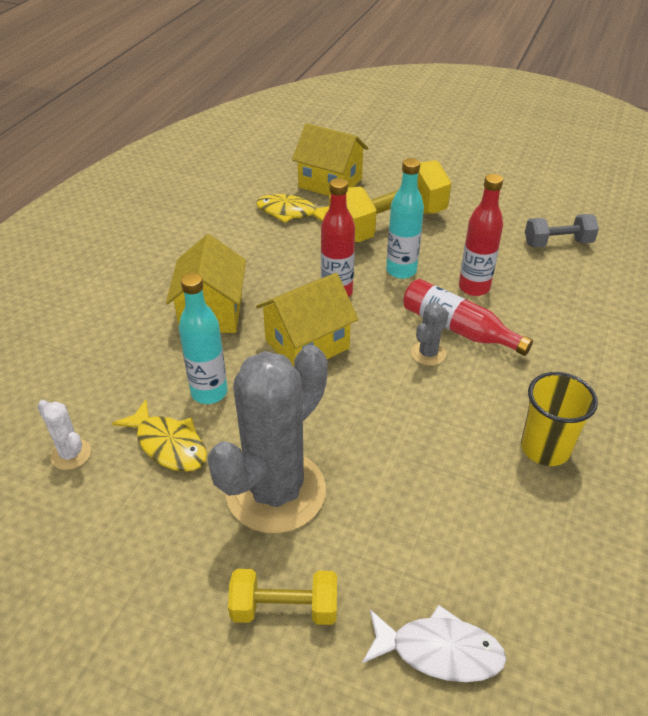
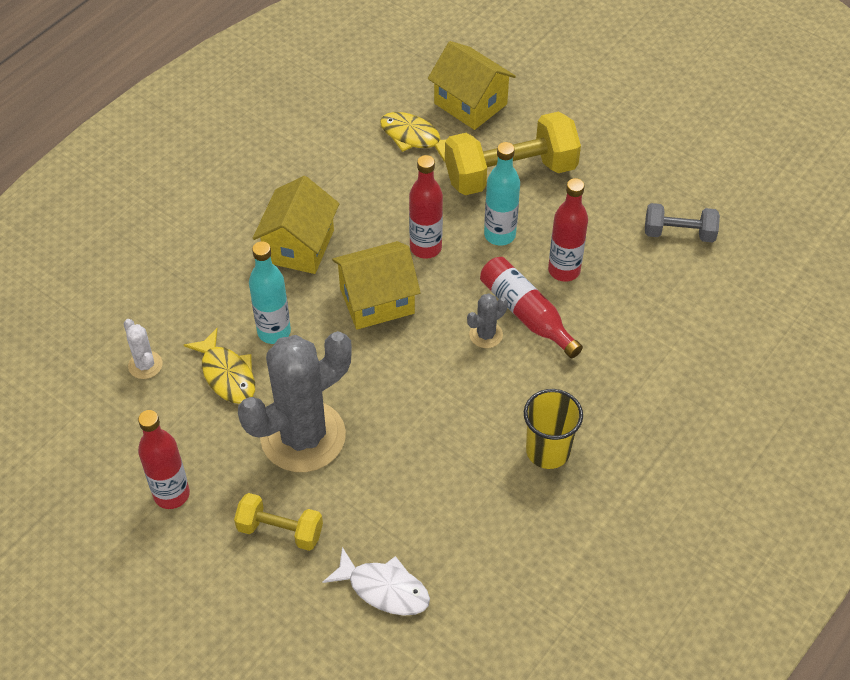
camera: 15 degrees right, 10 degrees up
none -> red bottle [138,410,190,509]

